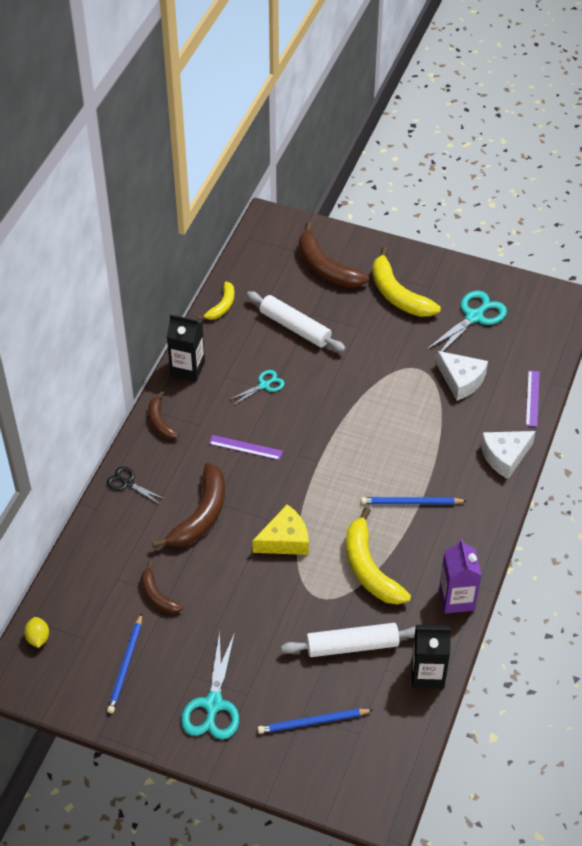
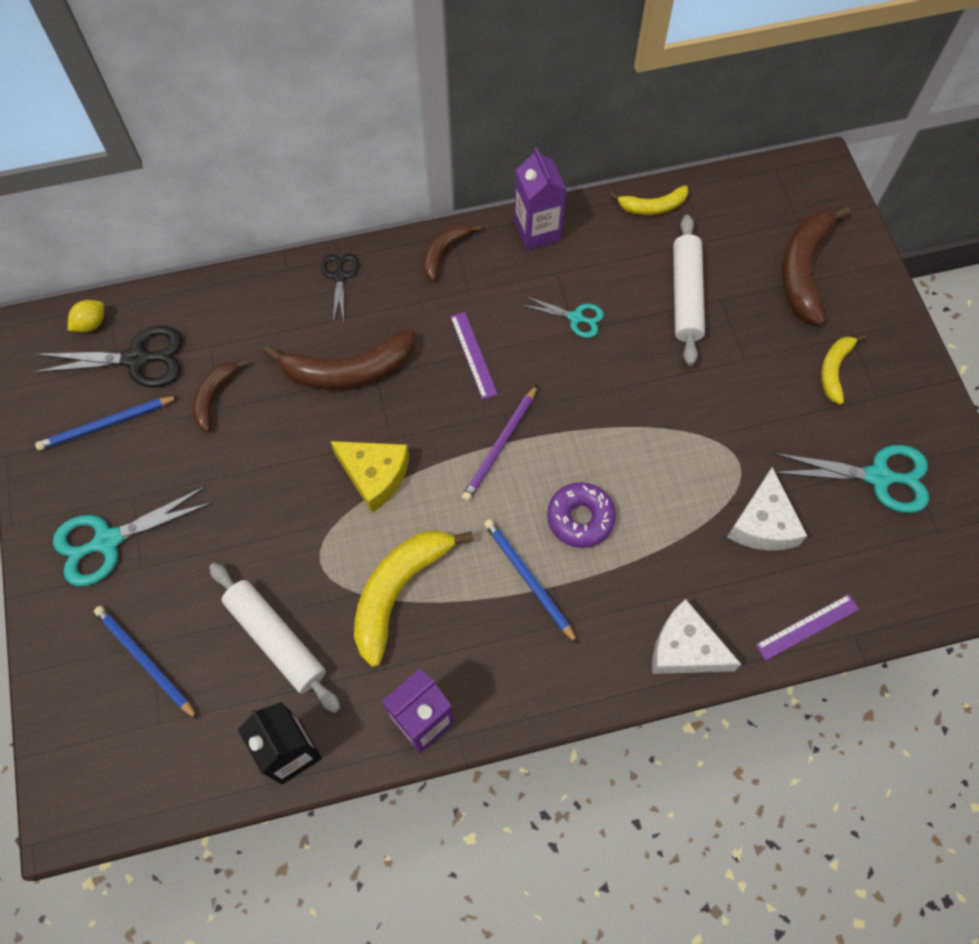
camera: 55 degrees right, 15 degrees up
black carton [167,314,205,381] -> purple carton [514,147,567,250]
yellow banana [372,247,441,317] -> yellow banana [821,334,866,405], size x0.56
none -> black scissors [34,326,183,388]
none -> purple pencil [461,384,538,502]
none -> purple donut [547,482,616,548]

